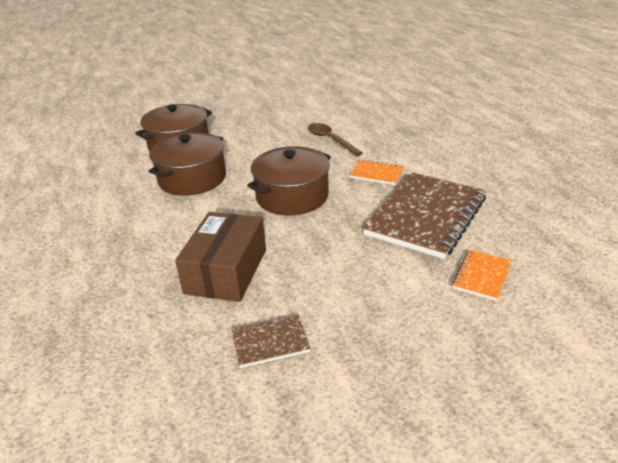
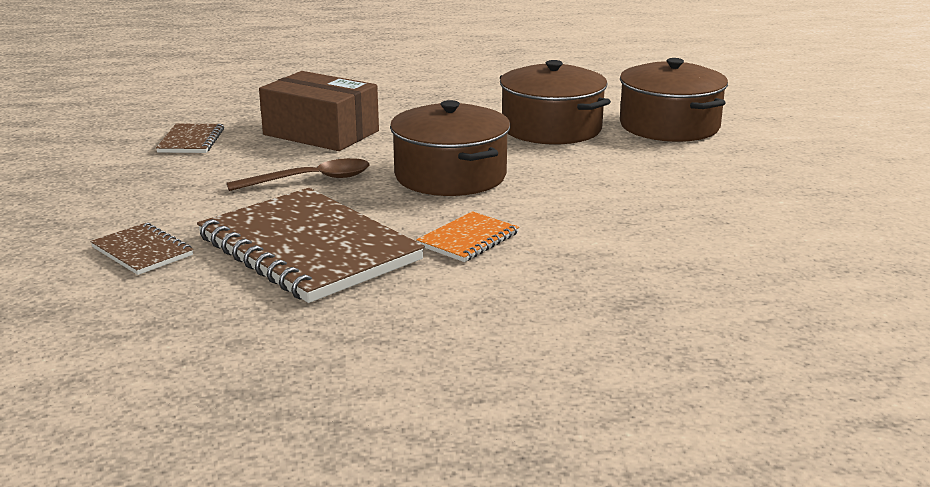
camera: 105 degrees right, 10 degrees down
brown spoon [308,123,363,156] -> brown spoon moved to [227,158,369,191]
orange notebook [452,250,512,301] -> brown notebook [90,223,193,275]

